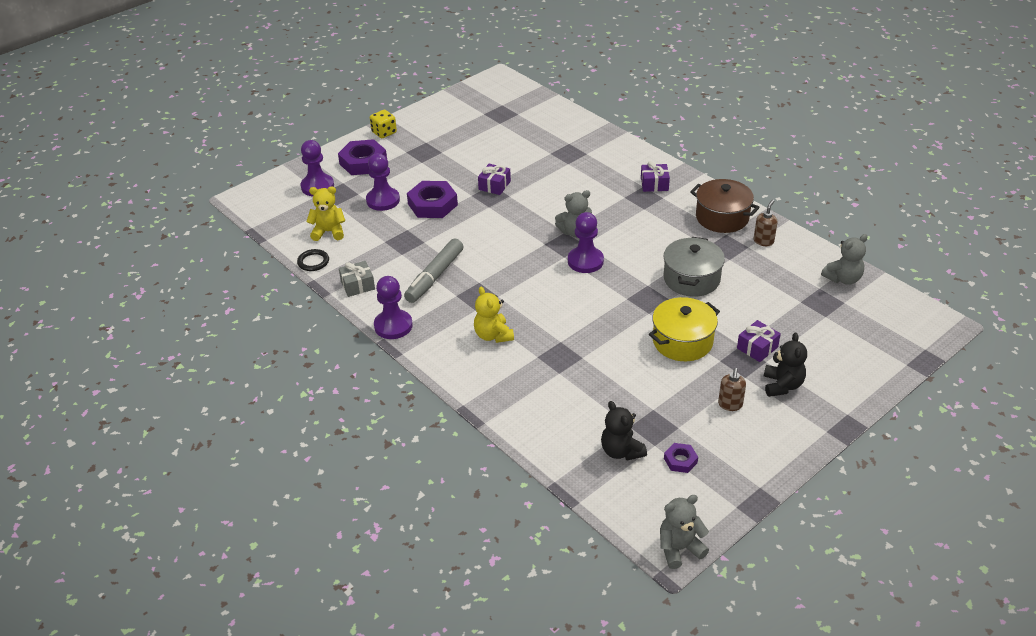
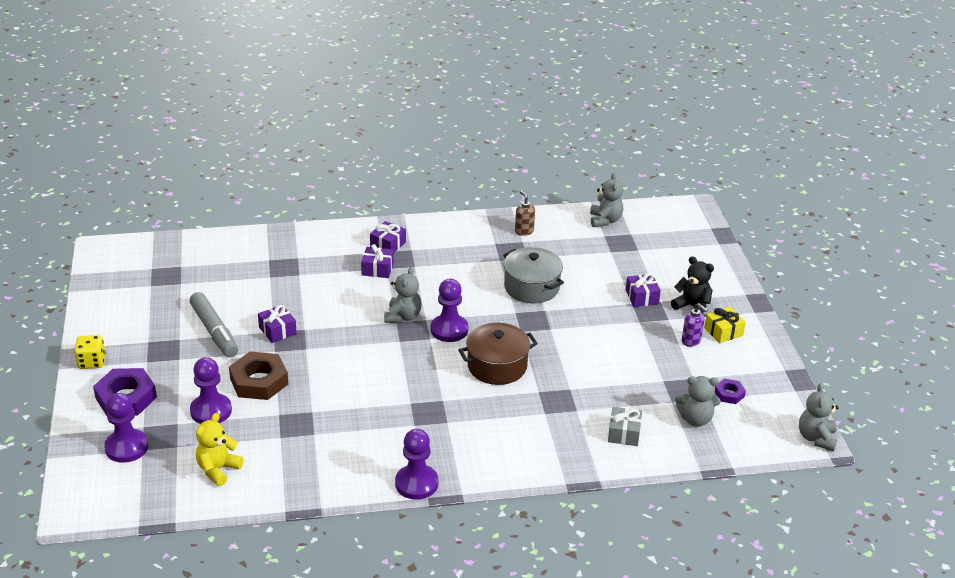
camera: 60 degrees left, 5 degrees down
black ring [297,249,329,271] -> none
grey gift [339,261,375,297] -> grey gift moved to [608,407,642,446]
grey marker [404,238,463,303] -> grey marker moved to [190,292,238,357]
purple nut [407,181,458,218] -> brown nut [229,352,288,400]
yellow teddy bear [474,287,514,343] -> none
black teddy bear [601,401,647,460] -> grey teddy bear [675,376,721,427]
yellow pot [649,297,720,361] -> none
brown pot [690,179,760,233] -> brown pot moved to [459,323,538,385]
brown soap dispenser [718,368,746,411] -> purple soap dispenser [682,303,708,347]
none -> purple gift [361,244,394,278]
none -> yellow gift [704,307,746,343]

